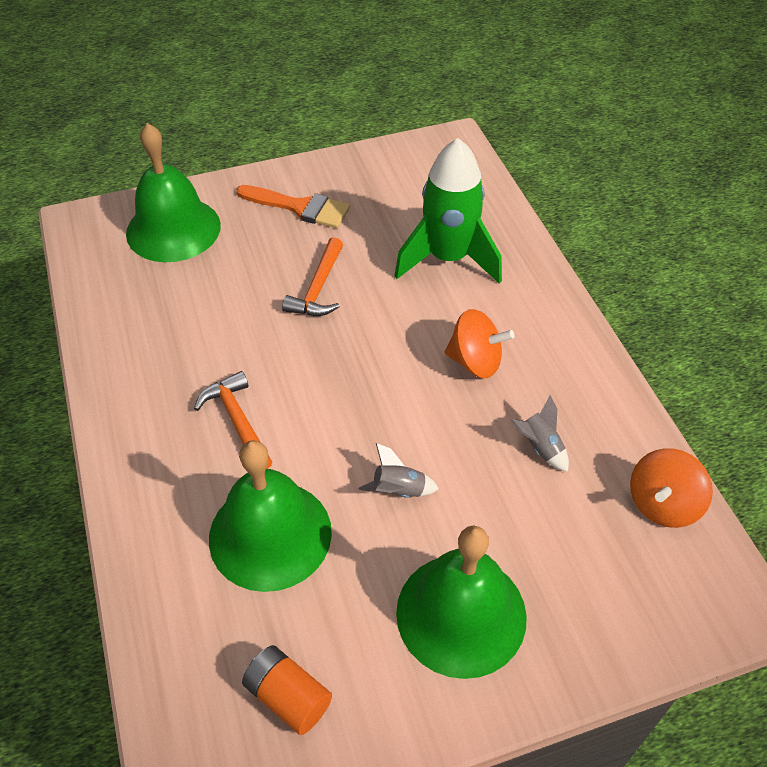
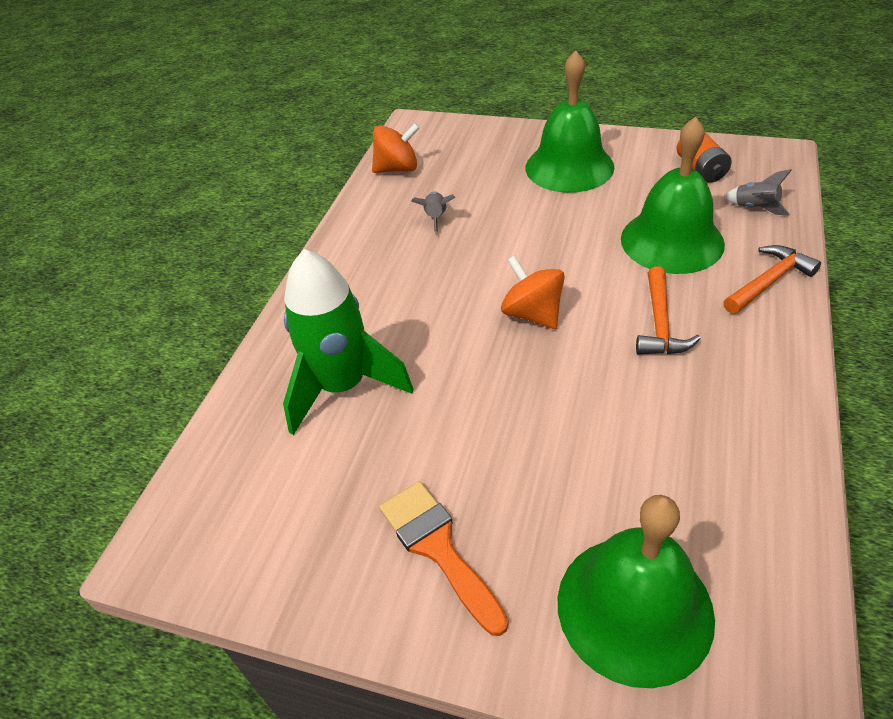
camera: 140 degrees left, 5 degrees down
orange hammer [282,237,343,316] -> orange hammer moved to [723,245,821,314]
grey rocket [359,443,439,498] -> grey rocket moved to [724,169,792,216]
orange spinning top [445,309,515,378] -> orange spinning top moved to [501,256,565,329]

